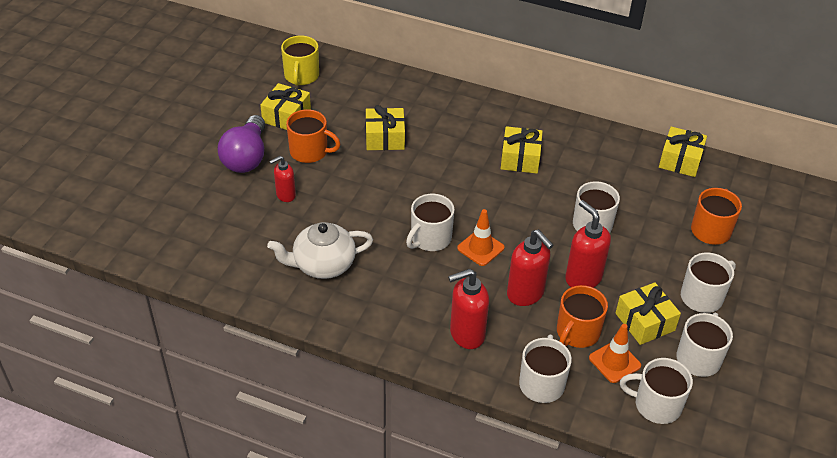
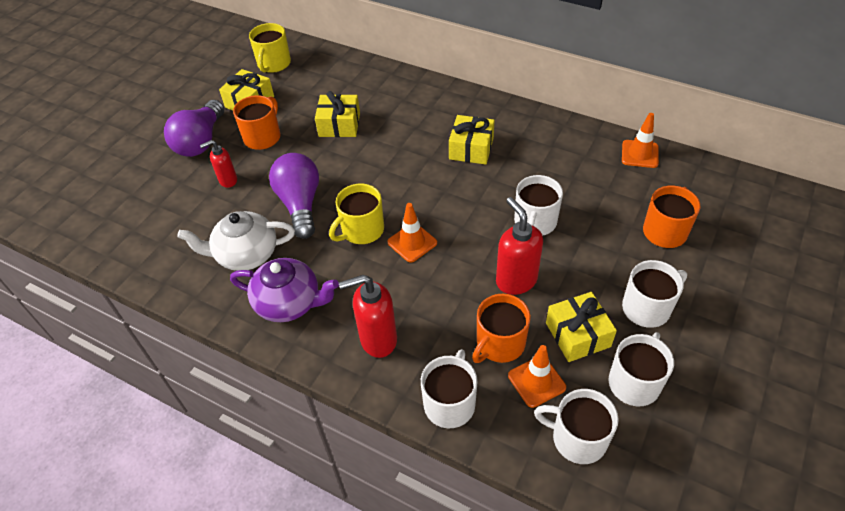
camera: 10 degrees right, 5 degrees up
orange mug [286,109,341,163] -> orange mug turned 90 degrees counterclockwise [233,95,280,150]
white mug [406,194,455,251] -> yellow mug [329,184,384,244]
red soap dispenser [507,229,553,306] -> none
yellow gift [659,127,707,177] -> orange traffic cone [622,113,659,168]
none -> purple teapot [230,258,339,322]
none -> purple light bulb [269,153,319,239]

